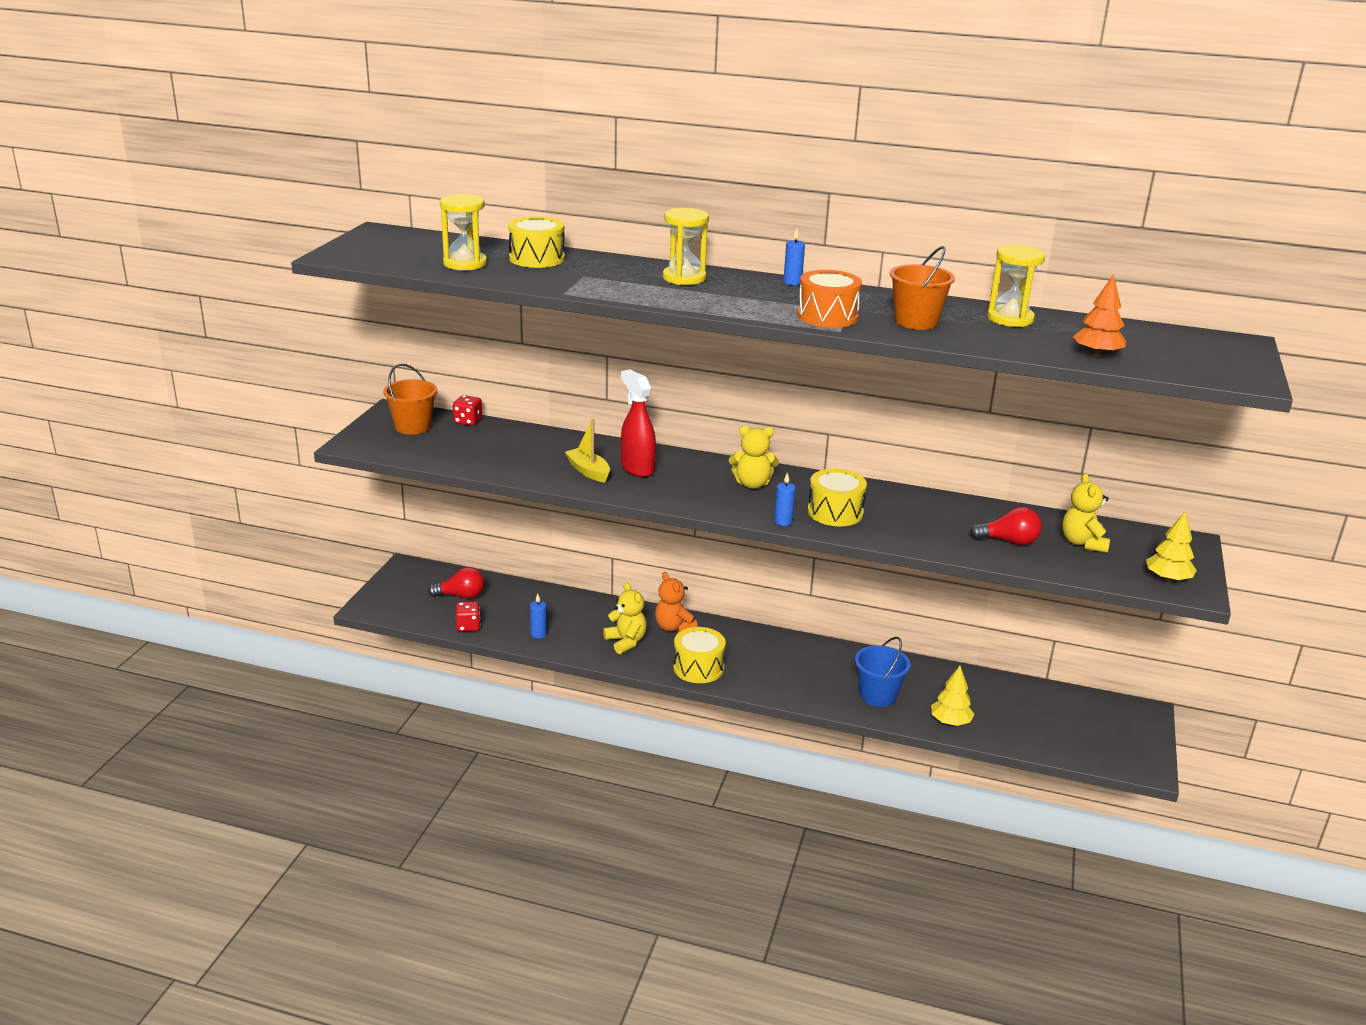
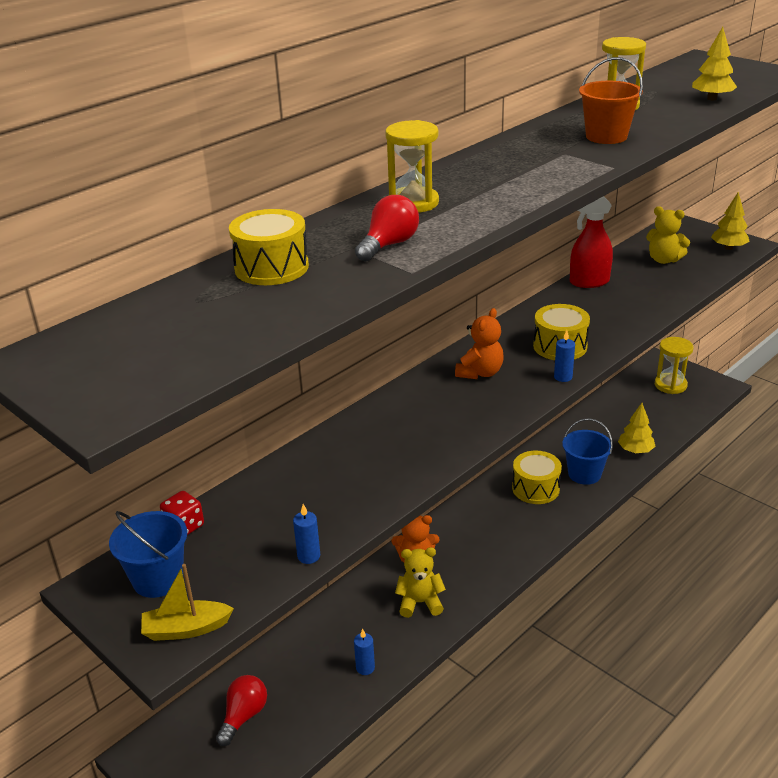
camera: 60 degrees left, 5 degrees up
orange bucket [383,364,437,435] -> blue bucket [109,511,187,598]
yellow hourglass [440,194,487,270] -> yellow hourglass moved to [655,337,693,394]
red dice [456,601,480,632] -> none
yellow boat [565,419,610,483] -> yellow boat moved to [141,564,234,641]
red spray bottle [621,369,656,477] -> red spray bottle moved to [570,196,613,288]
yellow drum [673,627,726,683] -> yellow drum moved to [512,451,562,504]
yellow teddy bear [729,426,779,489] -> orange teddy bear [455,308,504,379]
blue candle [783,228,805,285] -> blue candle moved to [293,504,320,564]
orange drum [798,270,862,328] -> none
red light bulb [970,507,1042,545] -> red light bulb moved to [355,195,419,261]
orange tree [1073,274,1126,357] -> yellow tree [692,27,737,100]

